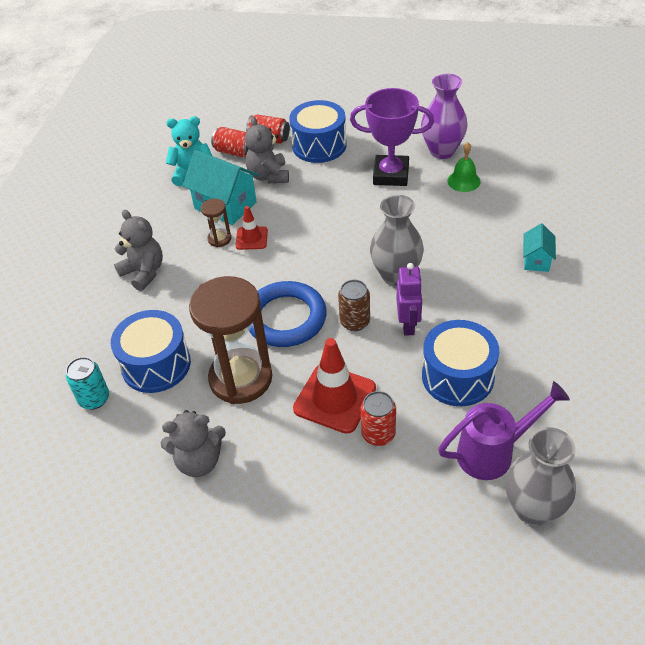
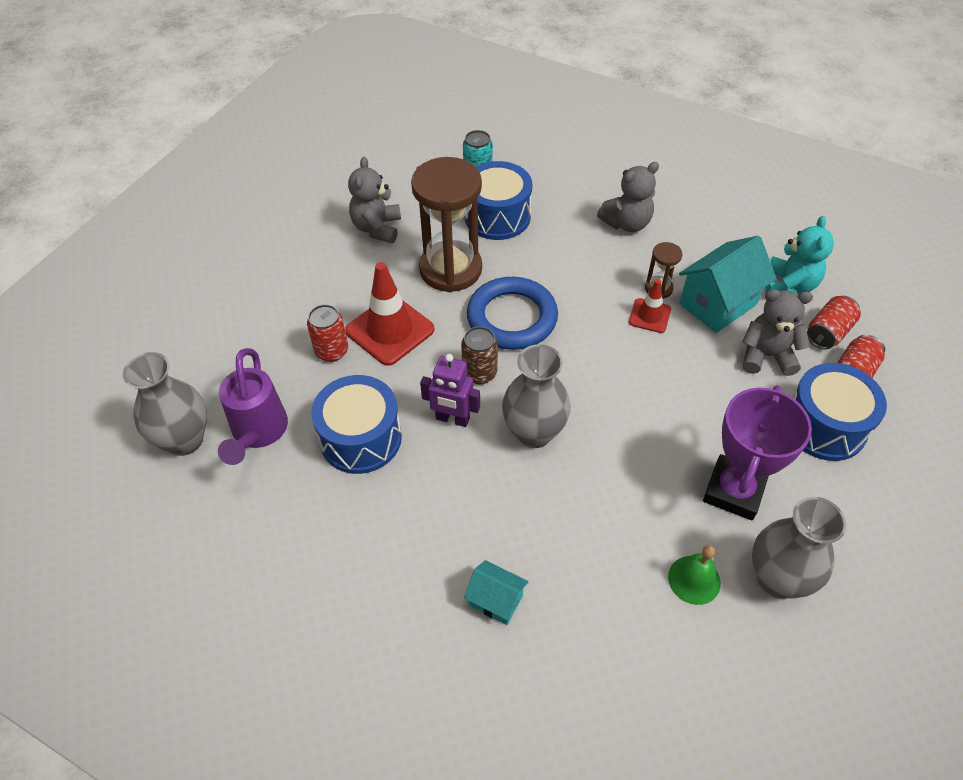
camera: 105 degrees right, 5 degrees up
purple vase [421,74,468,159] -> grey vase [752,497,847,599]

